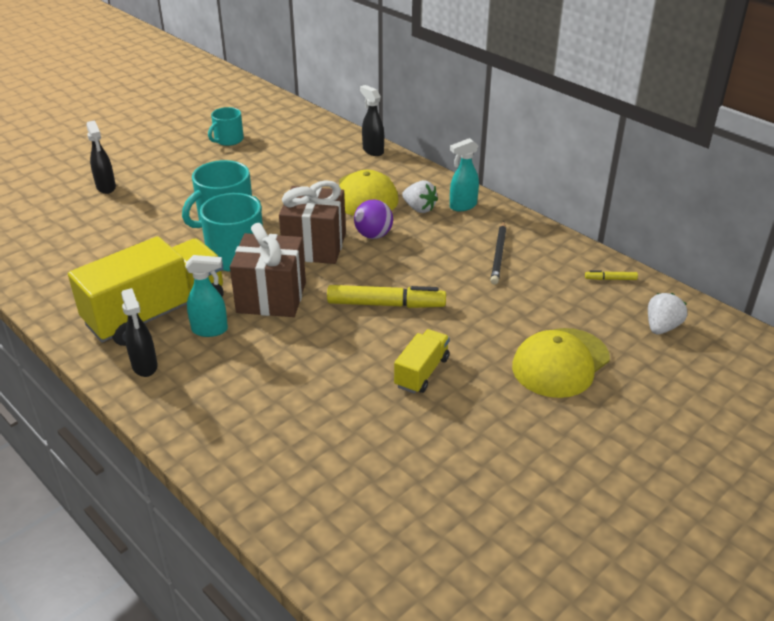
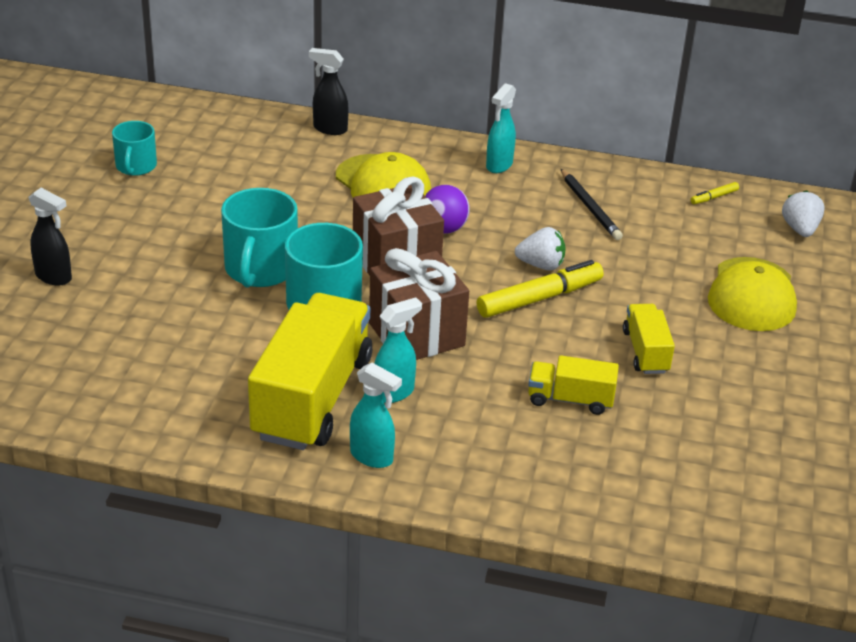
camera: 35 degrees left, 0 degrees up
black spray bottle [121,288,158,377] -> turquoise spray bottle [350,363,402,468]
white strawberry [402,180,438,213] -> white strawberry moved to [515,227,565,271]
none -> yellow truck [528,355,619,415]

